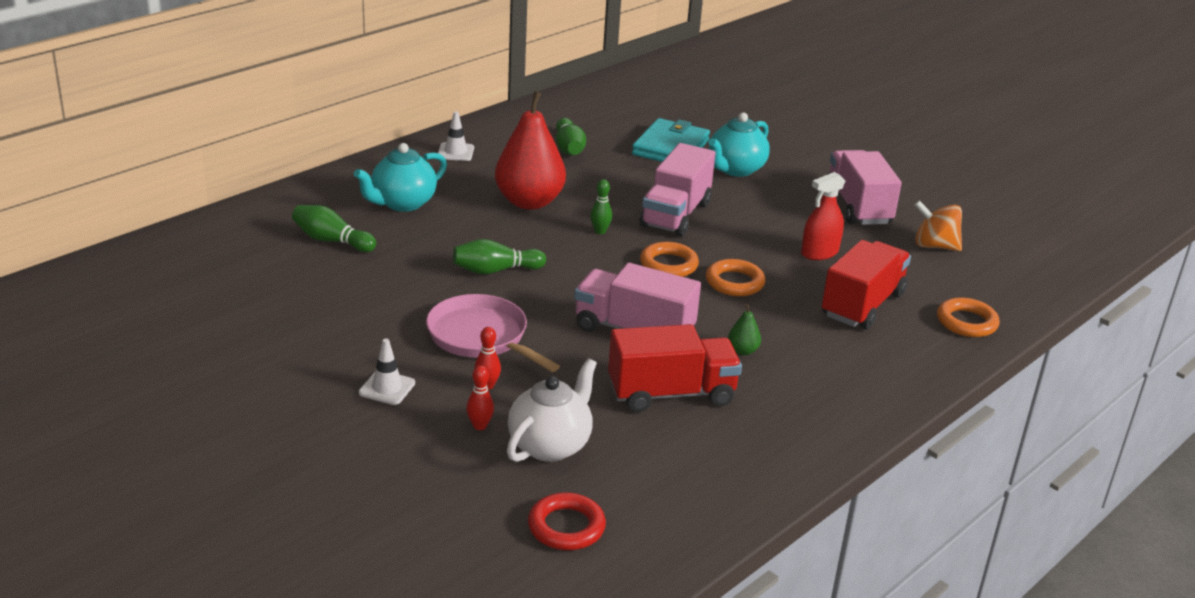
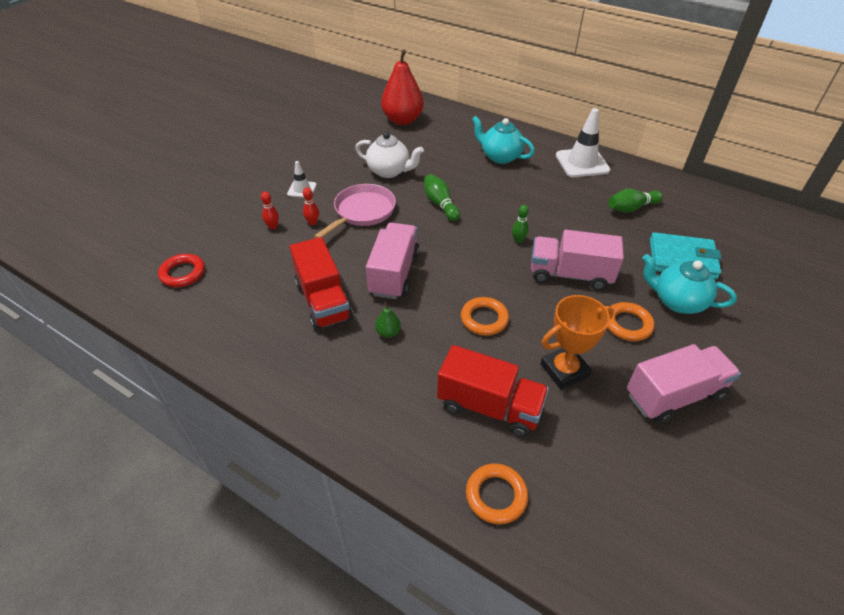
camera: 80 degrees right, 15 degrees up
green bowling pin [292,205,376,252] -> none
white traffic cone [438,111,474,161] -> white traffic cone [556,108,610,177], size x1.88
red pear [495,91,566,210] -> red pear moved to [381,49,424,125]
white teapot [507,358,597,462] -> white teapot moved to [355,132,424,178]
orange ring [640,242,699,277] -> orange ring moved to [607,302,655,341]
red spray bottle [801,172,845,260] -> orange trophy [540,295,614,390]
orange spinning top [915,200,962,251] -> none

